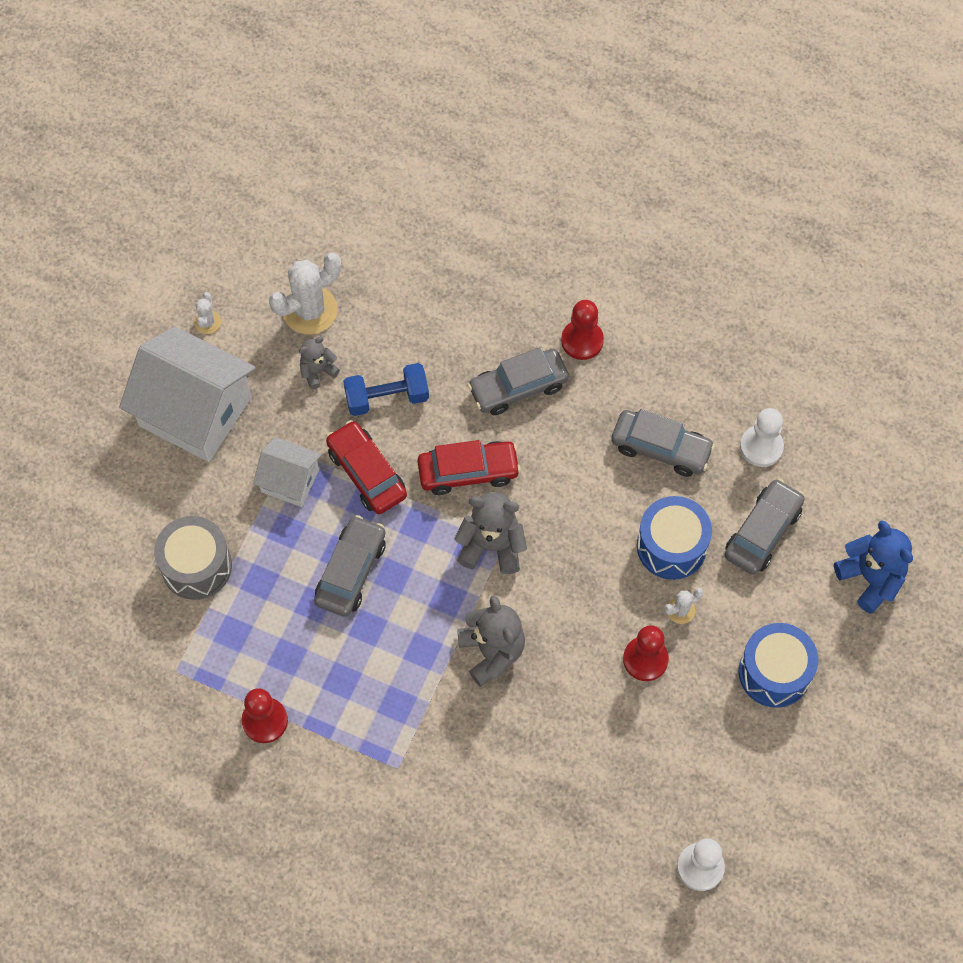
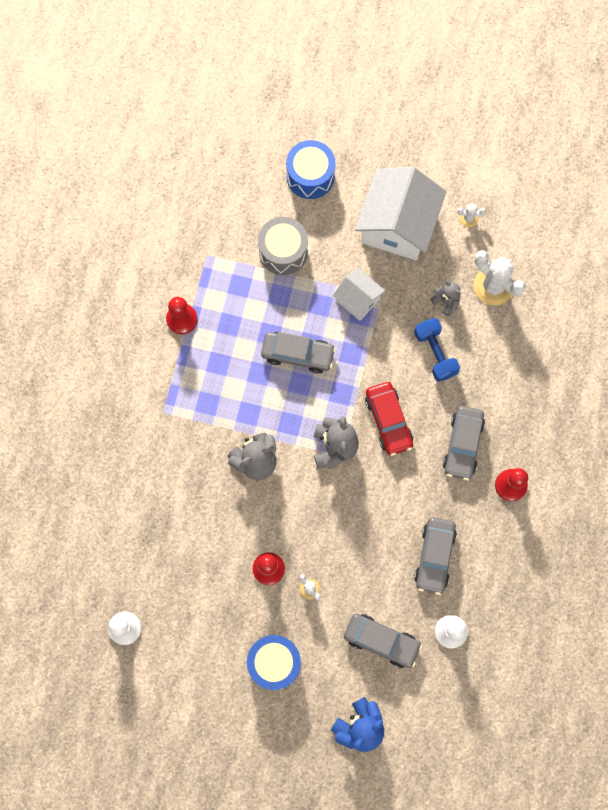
camera: 80 degrees right, 10 degrees up
white house [253,437,322,507] -> white house turned 60 degrees counterclockwise [333,268,385,321]
red car [326,420,407,514] -> none
grey car [467,347,569,415] -> grey car turned 135 degrees counterclockwise [443,406,485,481]
blue drum [637,496,712,580] -> blue drum moved to [286,140,336,199]

